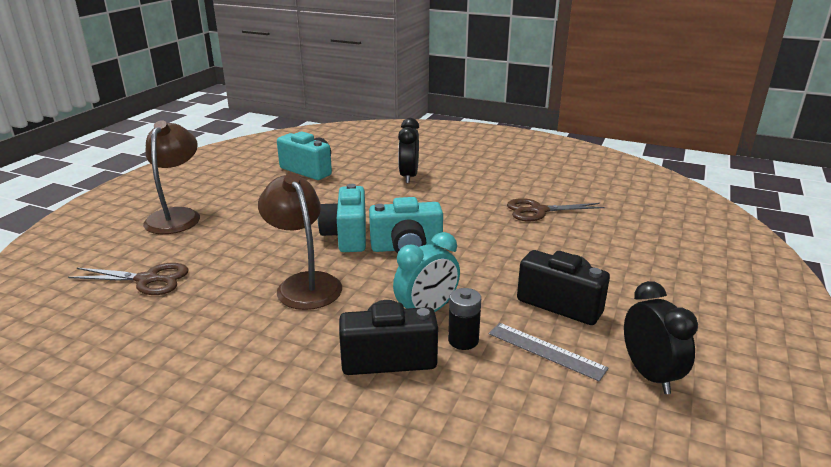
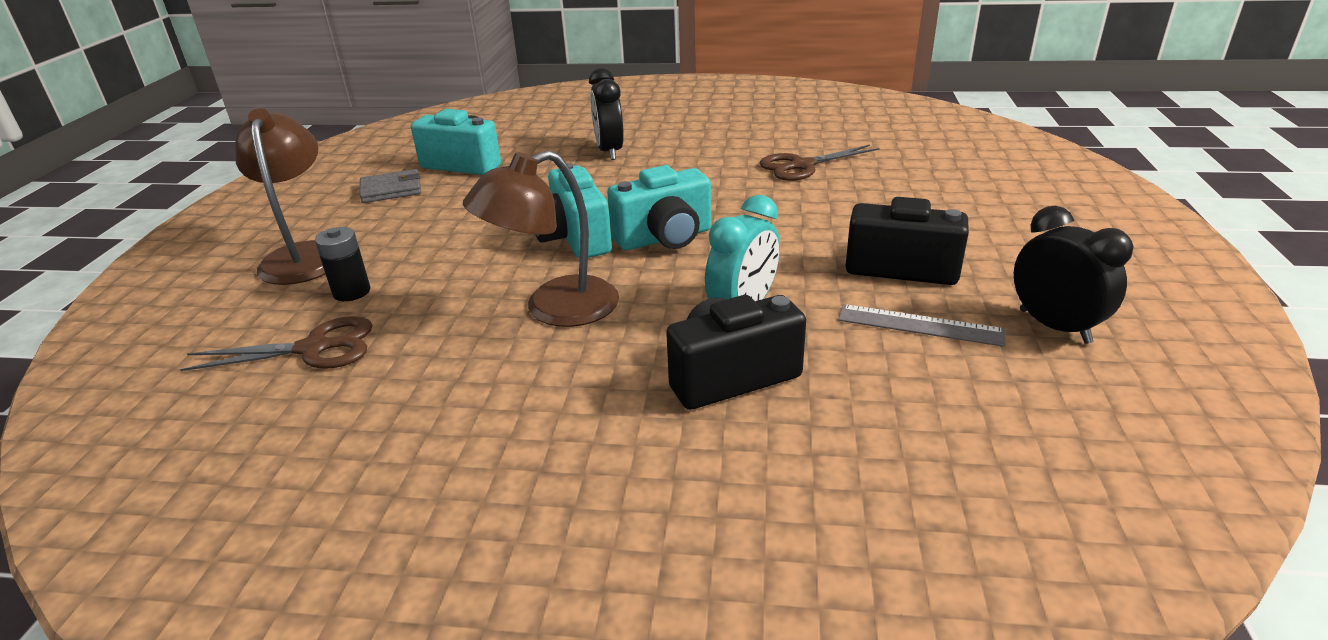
camera: 15 degrees left, 5 degrees up
brown lamp [258,173,342,310] -> brown lamp turned 75 degrees counterclockwise [463,150,619,327]
black battery [448,288,481,350] -> black battery moved to [315,227,370,301]
none -> grey wallet [360,169,421,203]

